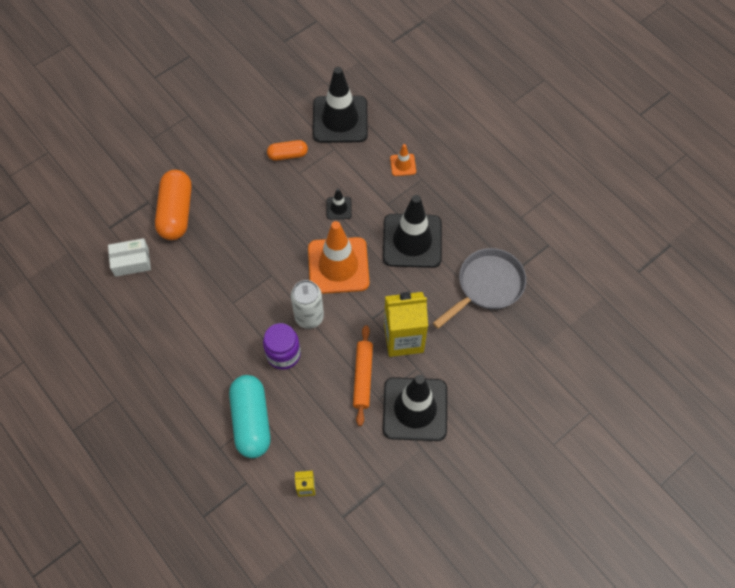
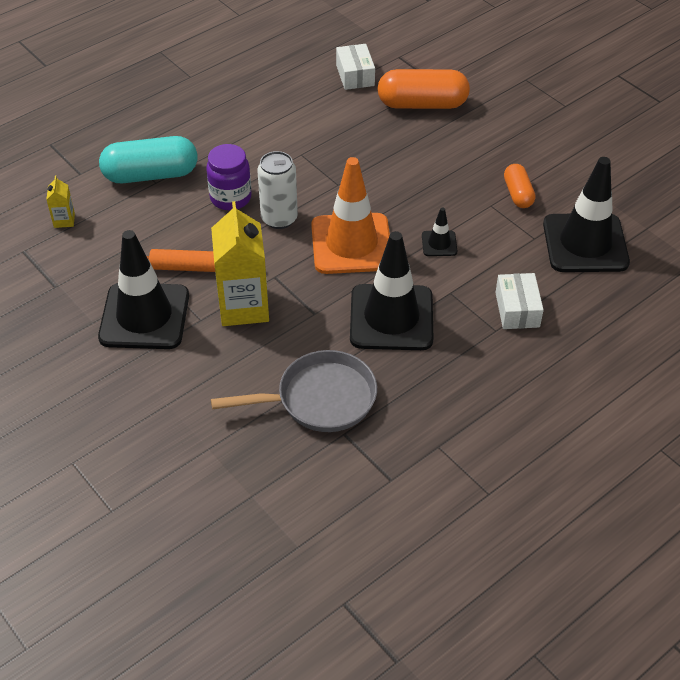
camera: 90 degrees right, 15 degrees down
orange traffic cone [390,144,416,176] -> white box [495,273,544,329]
grey pan [433,248,526,329] -> grey pan turned 60 degrees counterclockwise [211,350,377,432]

